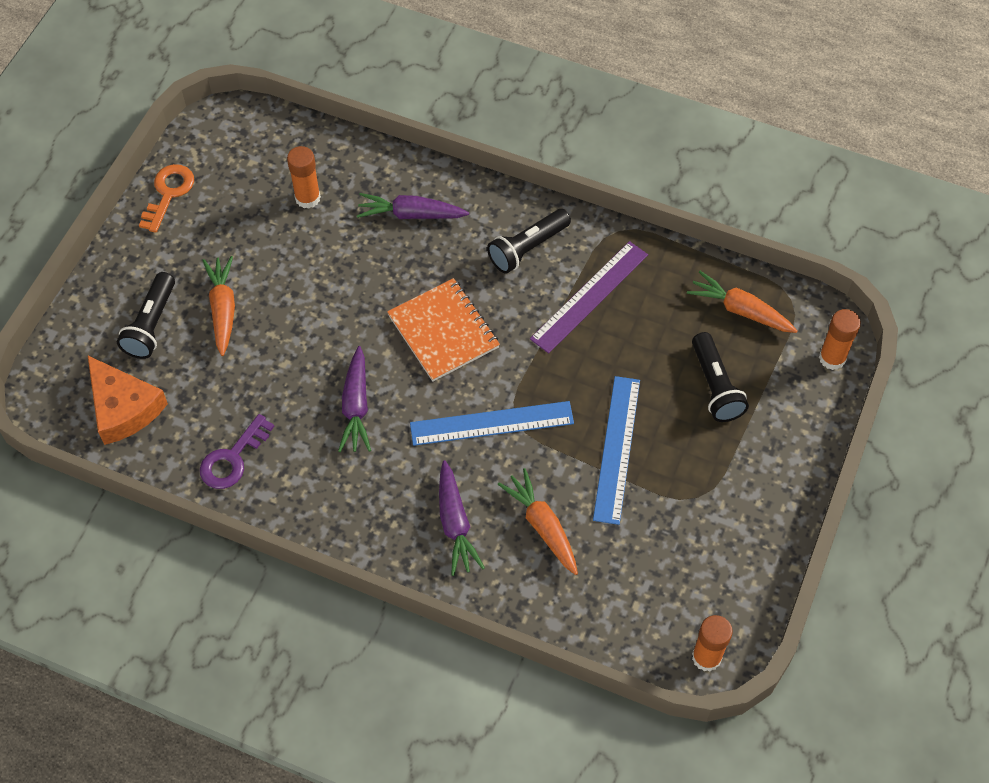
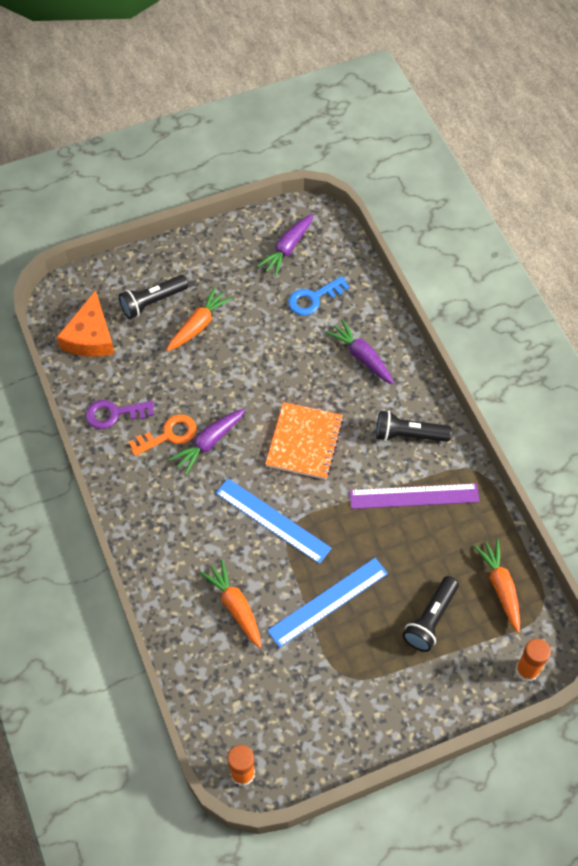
camera: 45 degrees right, 0 degrees up
orange key [139,164,194,233] -> orange key moved to [129,414,196,456]
orange glue stick [287,146,321,209] -> blue key [288,276,349,316]
purple carrot [439,460,485,576] -> purple carrot moved to [257,214,313,277]
orange carrot [498,468,578,575] -> orange carrot turned 45 degrees counterclockwise [200,560,261,648]

